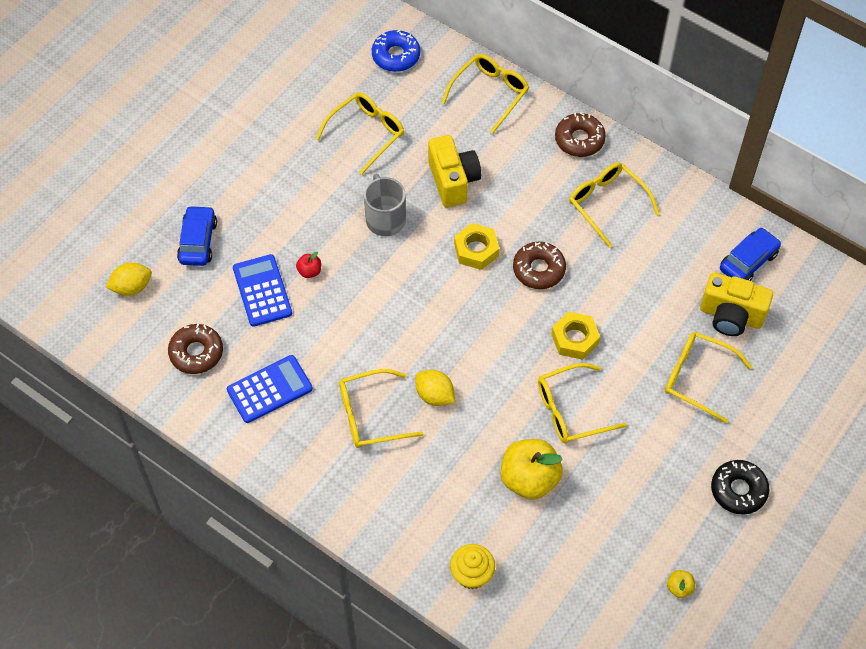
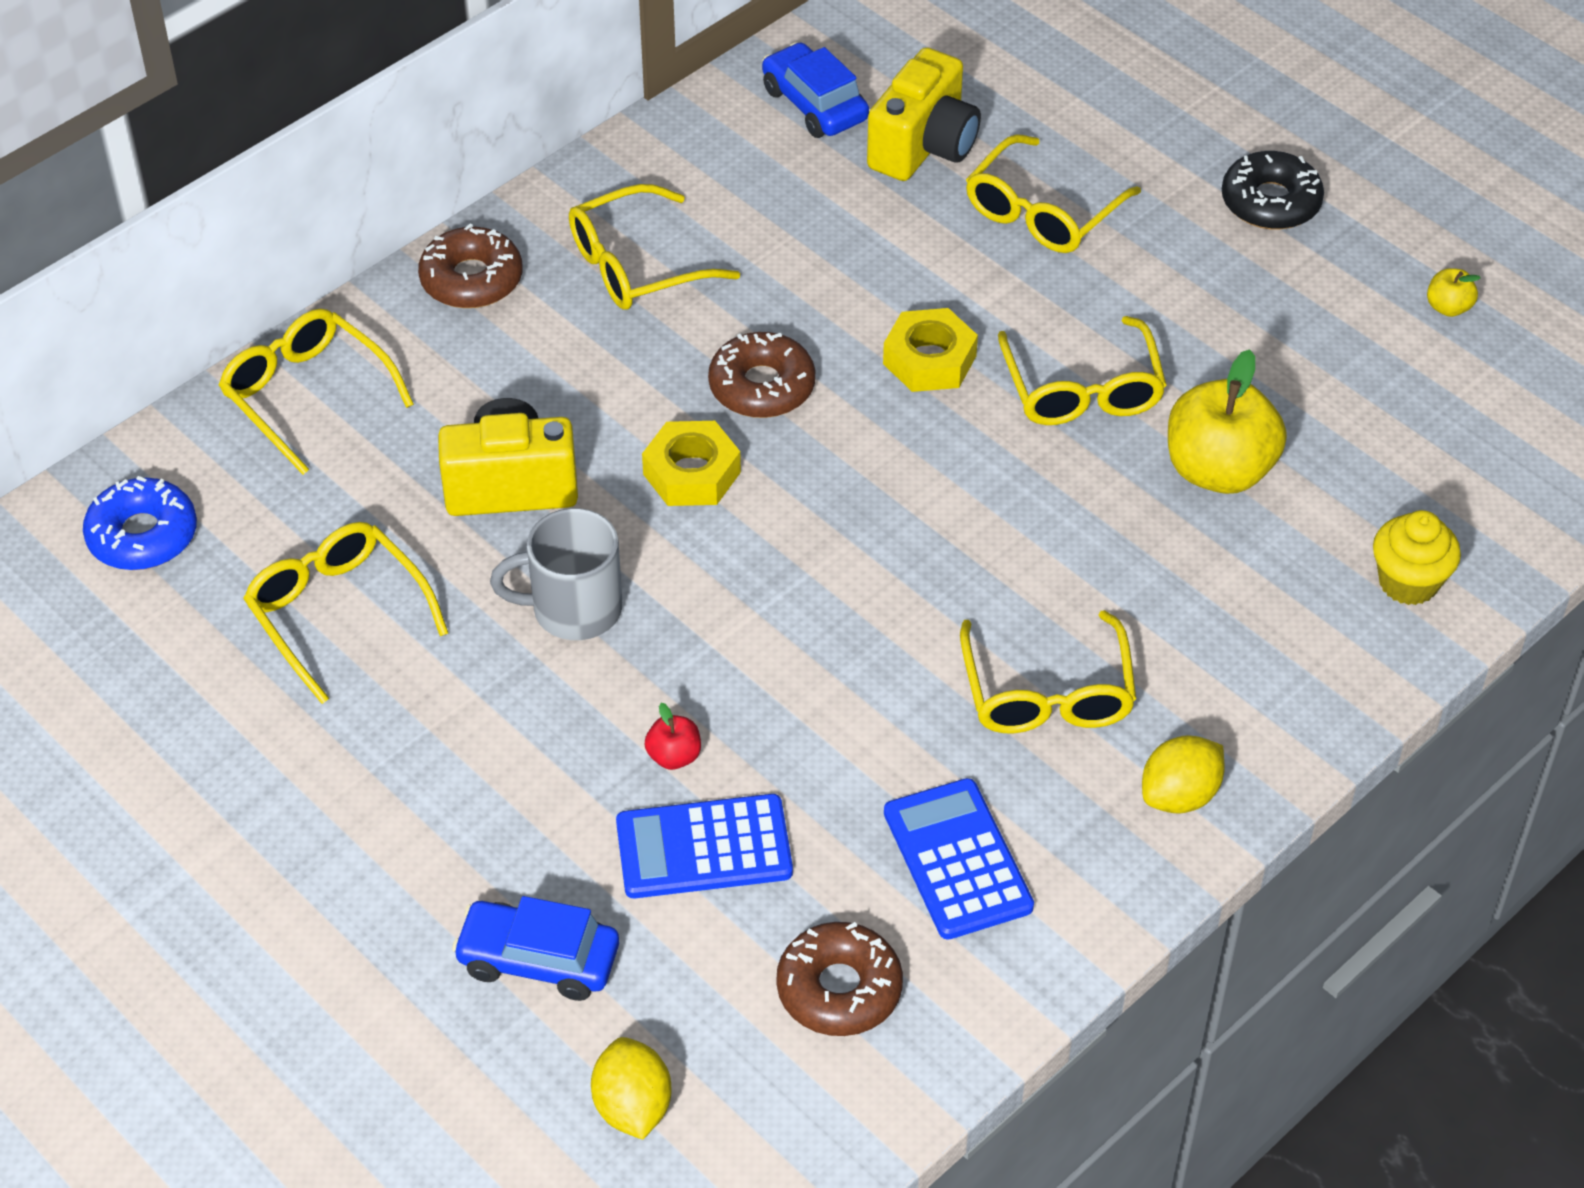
camera: 80 degrees left, 10 degrees down
yellow lemon [415,370,455,406] -> yellow lemon moved to [1142,735,1225,814]

